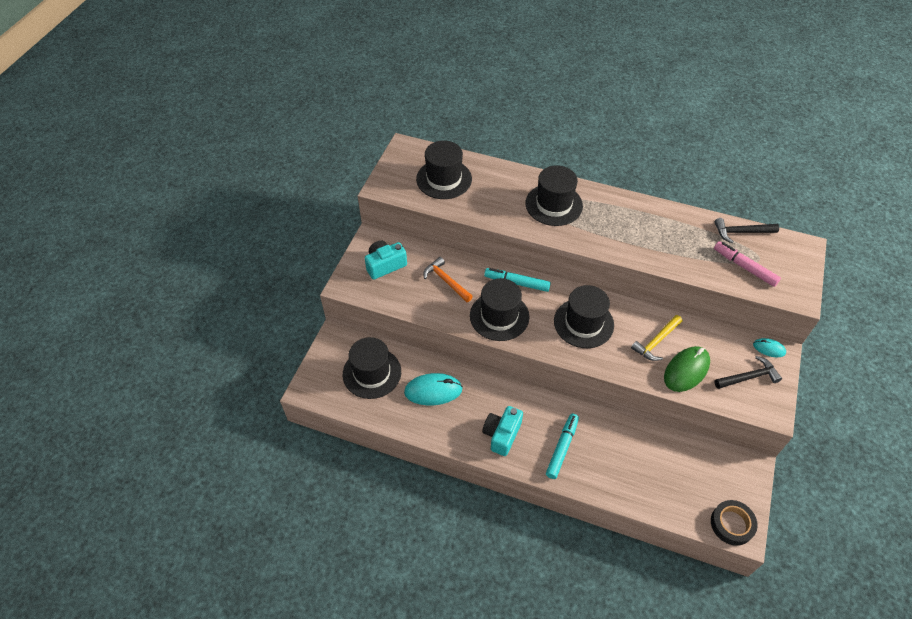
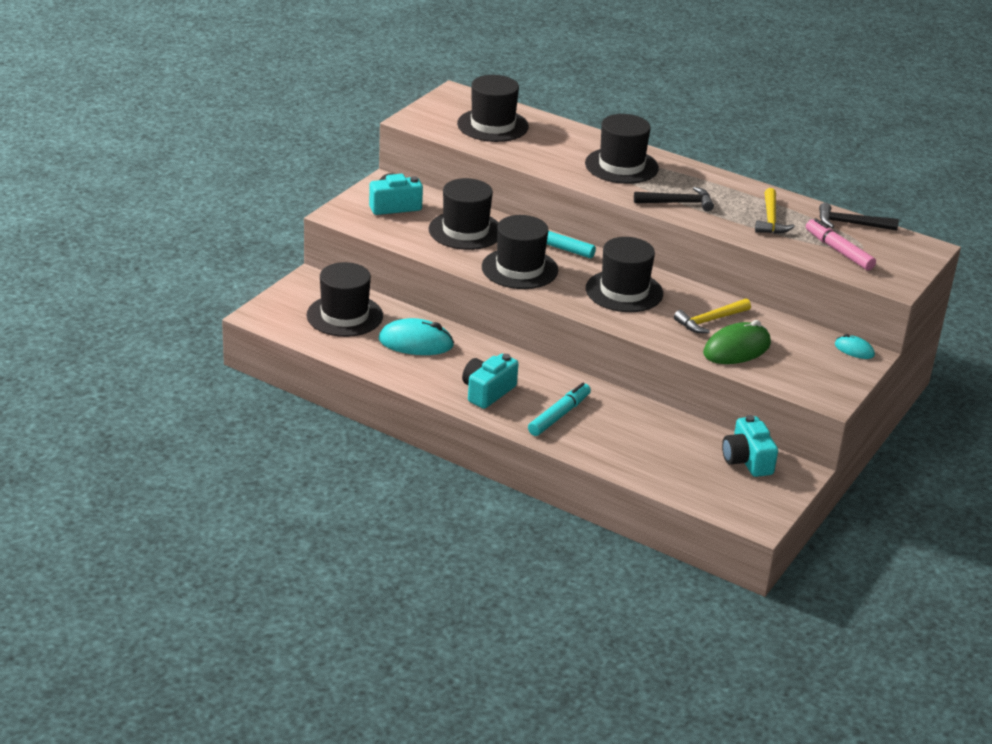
camera: 10 degrees right, 20 degrees down
orange hammer [423,257,473,302] -> black hat [429,178,499,250]
black tape [711,500,758,546] -> none
black hammer [715,356,782,389] -> black hammer moved to [634,187,714,211]
none -> turquoise camera [722,415,778,477]
none -> yellow hammer [755,188,795,234]

